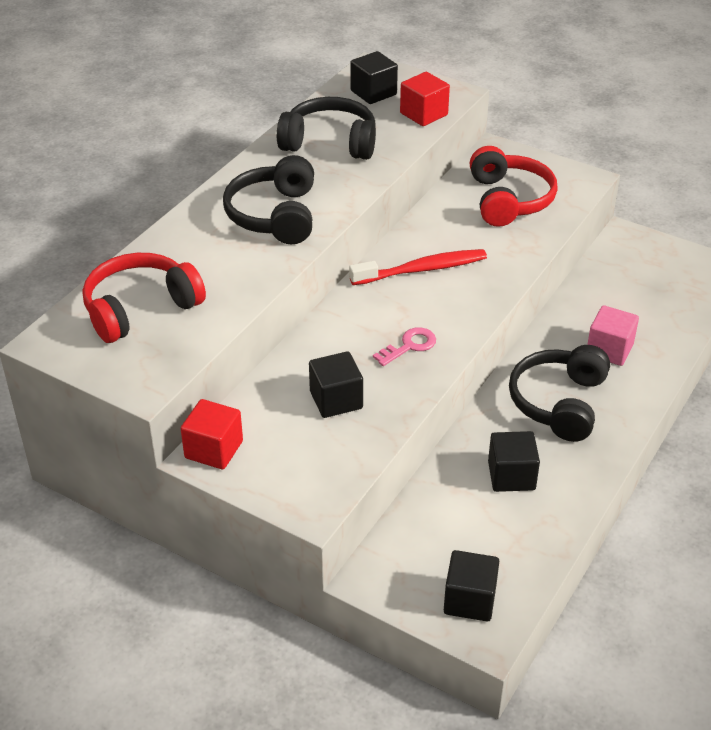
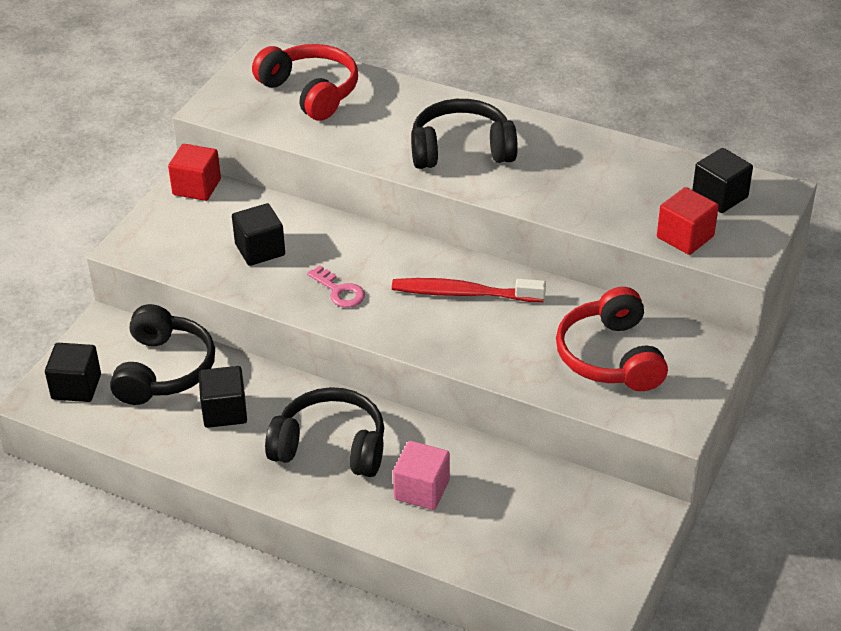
camera: 85 degrees right, 0 degrees up
black headphones [277,97,376,160] -> black headphones moved to [110,304,215,405]
red toothbrush [349,249,487,285] -> red toothbrush turned 120 degrees clockwise [392,278,546,302]
red headphones [470,146,558,227] -> red headphones turned 90 degrees clockwise [556,287,668,391]

